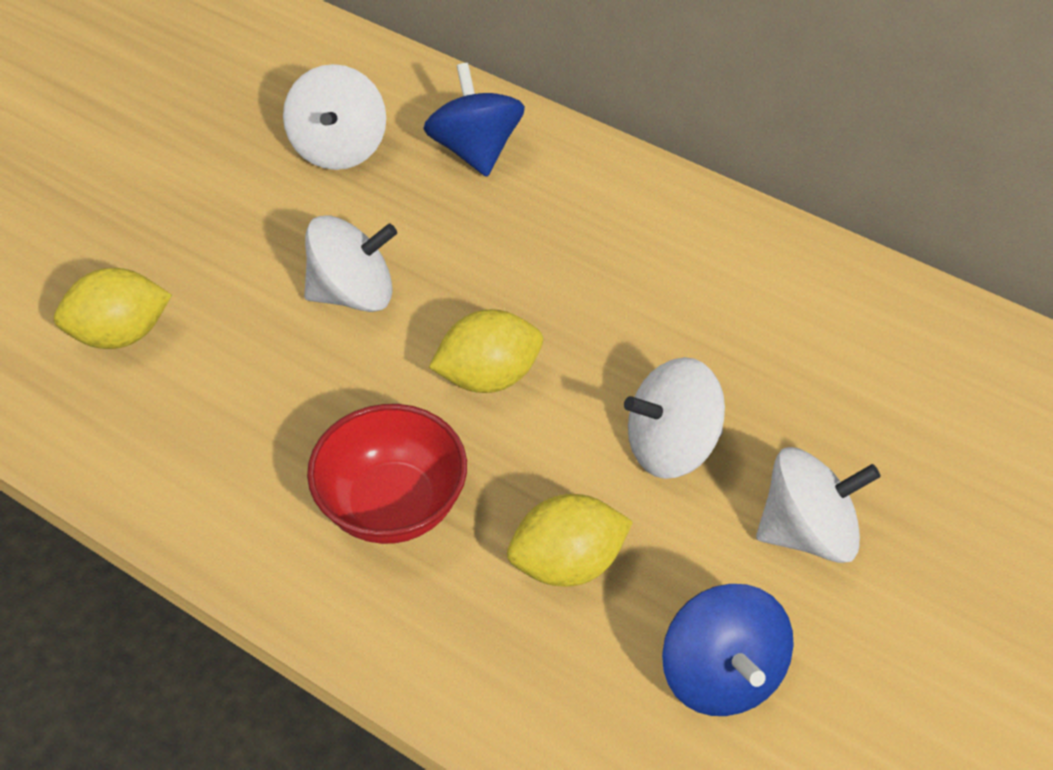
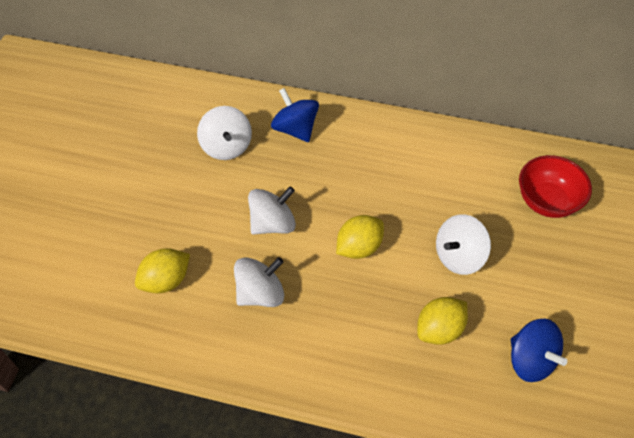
camera: 20 degrees left, 5 degrees up
red bowl [307,404,467,544] -> red bowl moved to [519,155,592,218]
white spinning top [756,447,881,563] -> white spinning top moved to [234,257,284,307]

